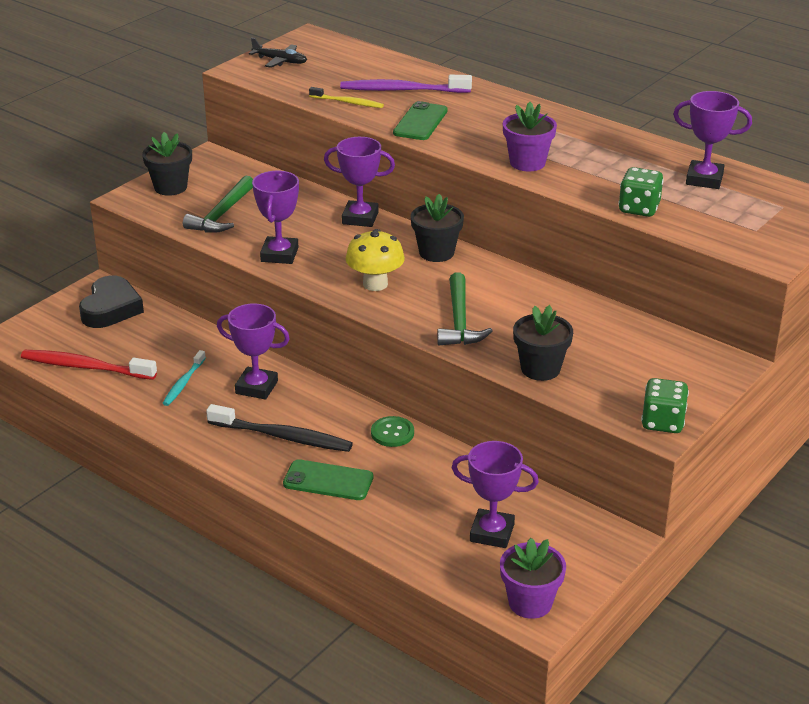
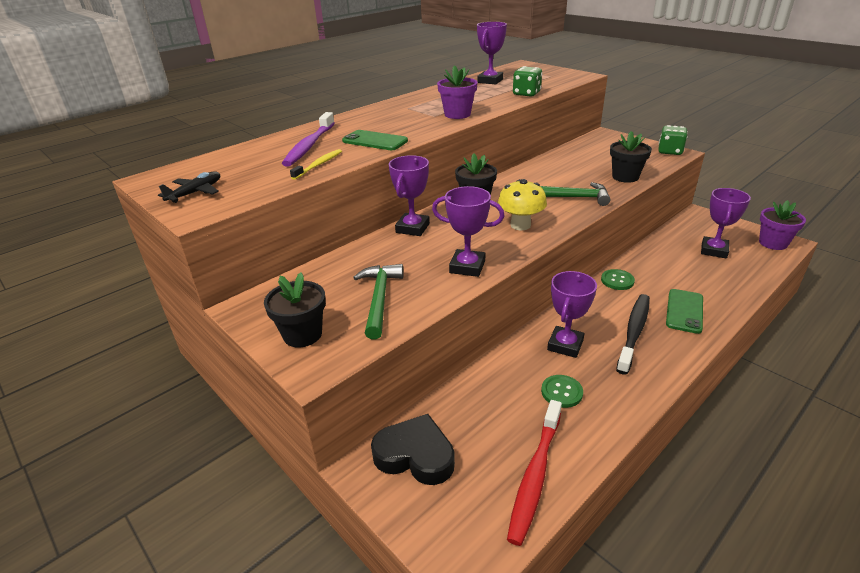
camera: 80 degrees left, 0 degrees up
turquoise toothbrush [162,350,206,406] -> green button [541,375,583,408]
green hammer [183,176,253,233] -> green hammer turned 120 degrees counterclockwise [353,264,404,339]

